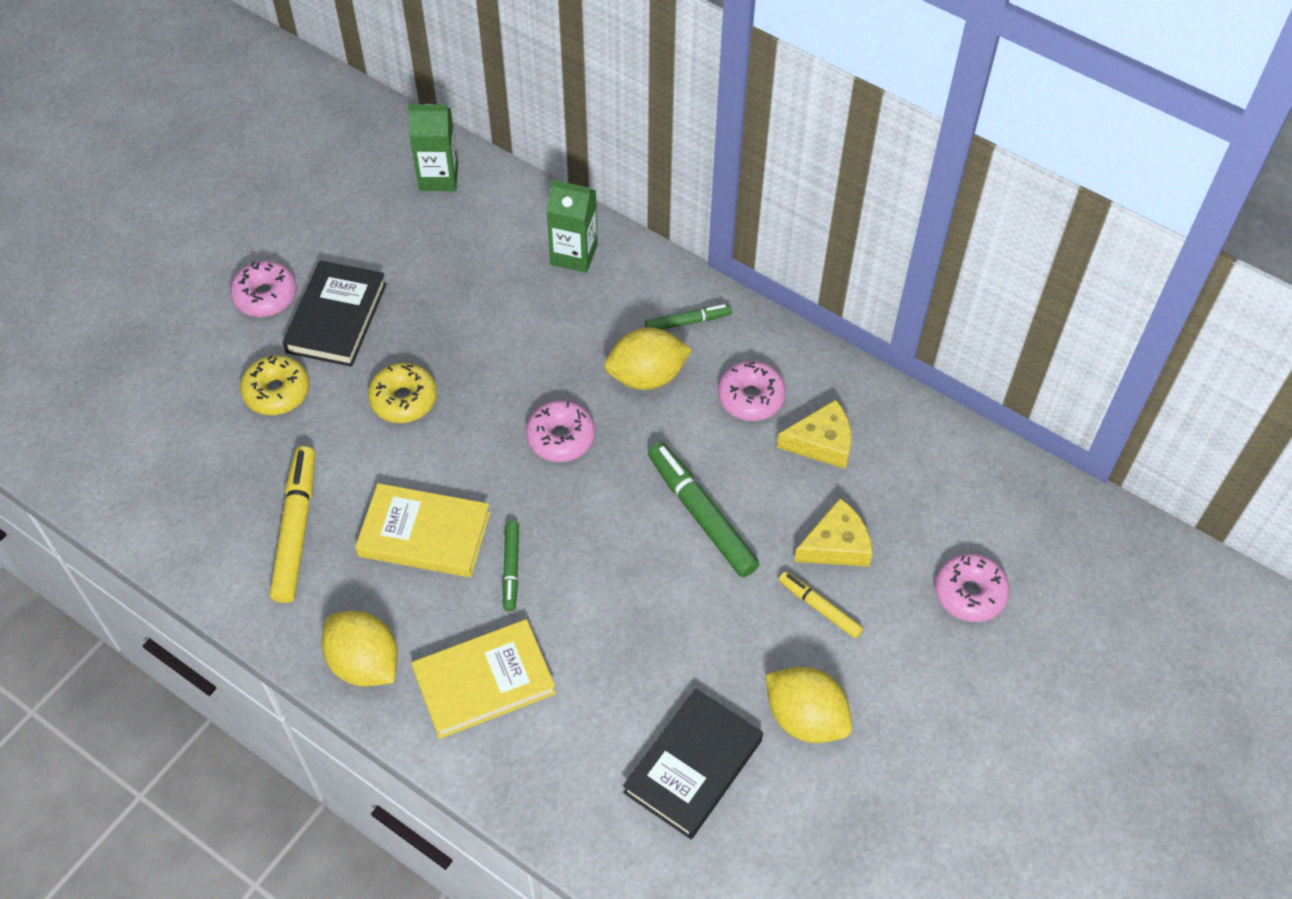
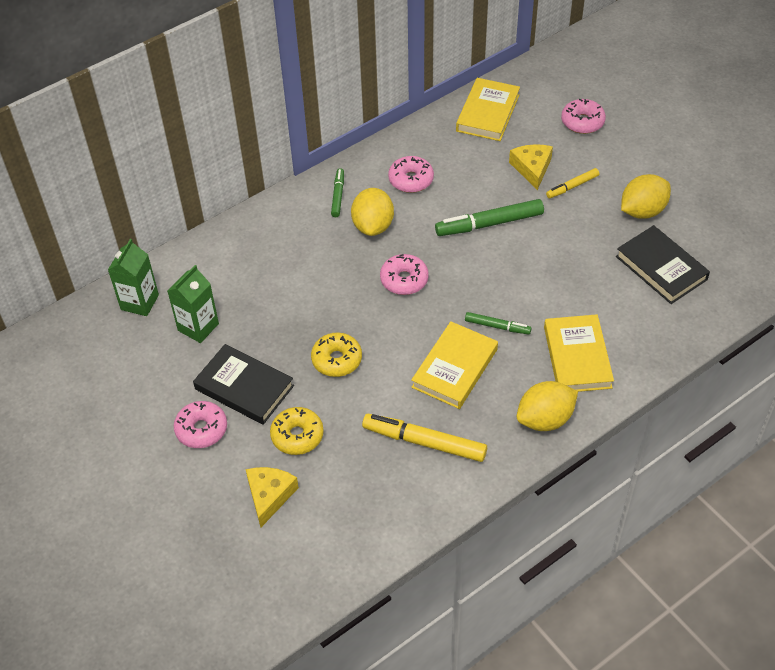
camera: 70 degrees left, 5 degrees down
green carton [546,180,598,273] -> green carton moved to [167,265,219,343]
yellow cheese [777,400,851,469] -> yellow cheese moved to [245,467,299,527]
none -> yellow book [456,78,520,141]

